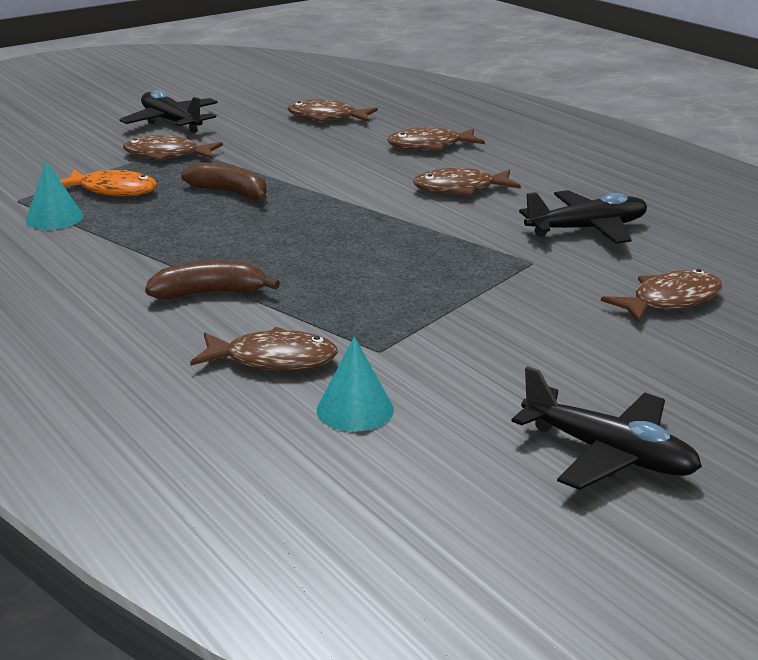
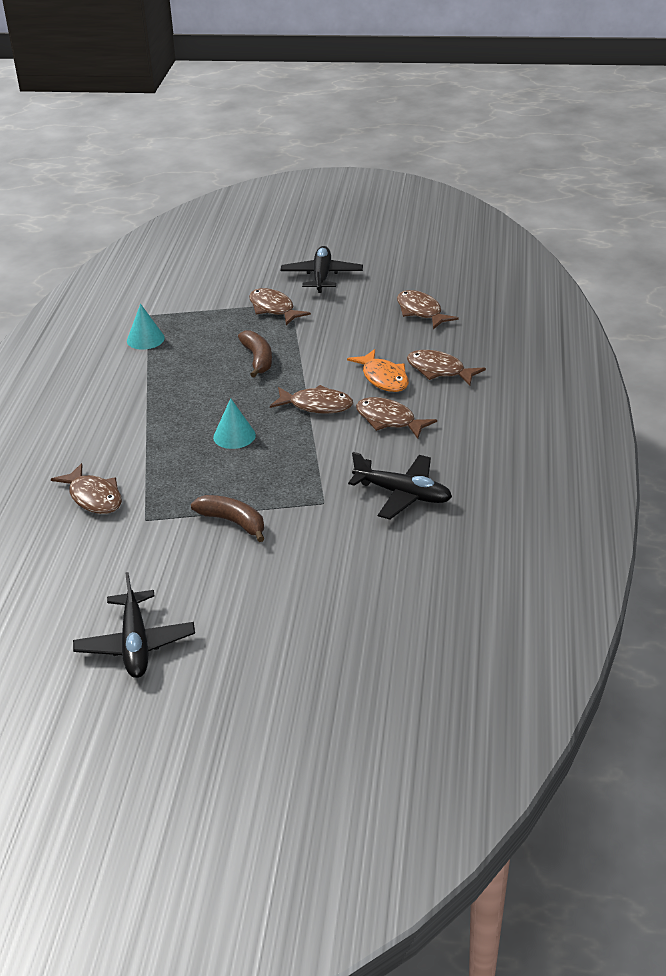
camera: 45 degrees right, 10 degrees up
orange fish [60,169,158,196] -> orange fish moved to [347,349,409,392]
brown banana [145,260,280,299] -> brown banana moved to [191,495,264,542]
turquoise cone [317,336,394,431] -> turquoise cone moved to [213,398,256,449]
brown fish [601,269,722,323] -> brown fish moved to [270,385,353,414]

